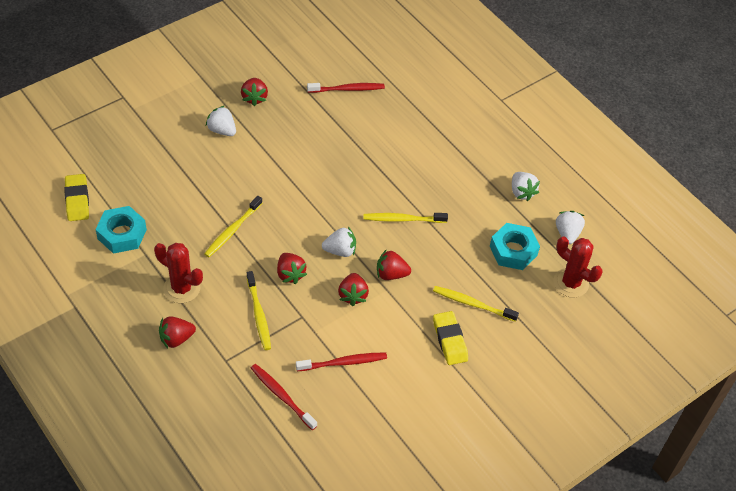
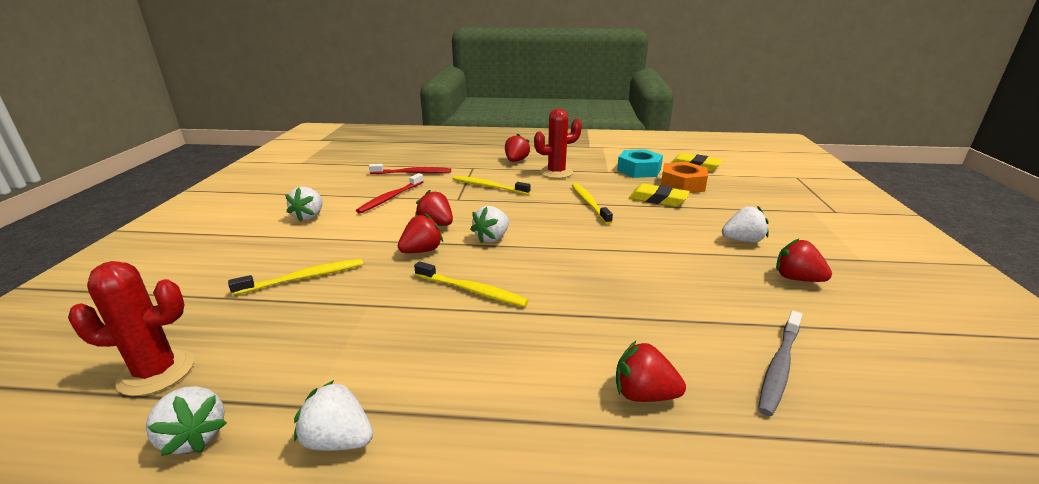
camera: 135 degrees right, 25 degrees down
red strawberry [277,253,307,284] -> red strawberry moved to [616,341,686,402]
red toothbrush [307,83,385,93] -> grey toothbrush [758,311,802,416]
yellow toothbrush [363,213,448,223] -> yellow toothbrush turned 75 degrees clockwise [414,261,529,307]
yellow eraser [433,311,468,365] -> yellow eraser moved to [629,184,690,207]
turquoise nut [490,223,540,270] -> none
none -> white strawberry [285,186,322,222]
none -> orange nut [661,162,708,193]

